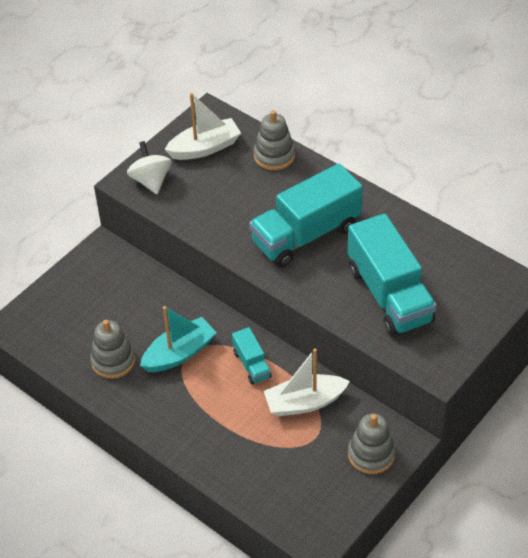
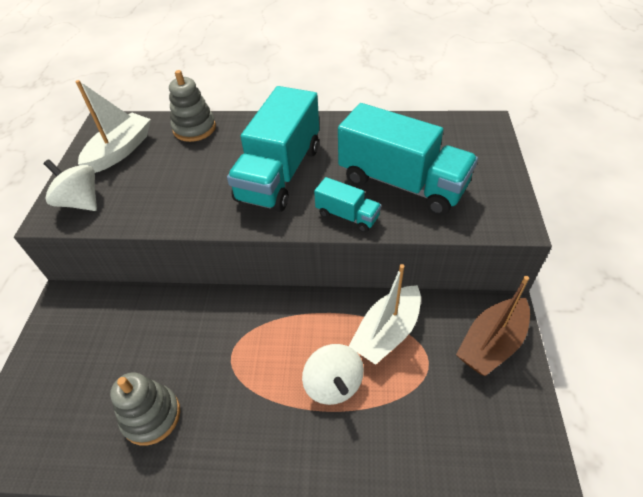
camera: 35 degrees left, 0 degrees up
turquoise boat [140,306,216,372] -> none
turquoise truck [232,327,272,384] -> turquoise truck moved to [314,177,381,232]
grey stacking toy [348,413,395,474] -> brown boat [456,276,530,376]
none -> white spinning top [302,344,364,405]

